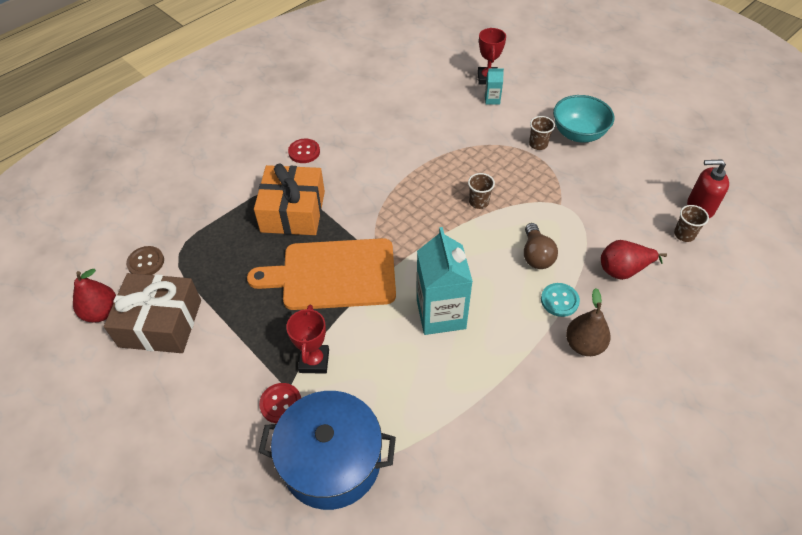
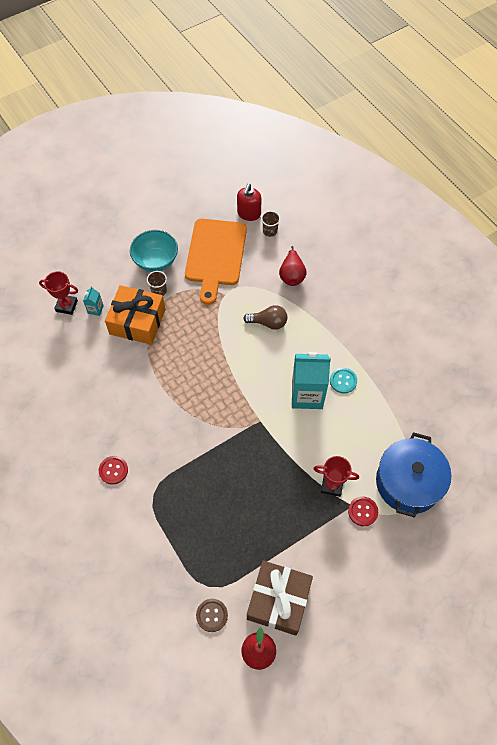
camera: 80 degrees left, 10 degrees up
orange cutting board [247,238,396,310] -> orange cutting board moved to [185,219,247,305]
orange gift [254,164,325,235] -> orange gift moved to [105,285,165,345]
brown cup [468,173,495,209] -> none
turquoise button [541,283,580,317] -> turquoise button moved to [330,368,357,394]
brown pear [566,288,611,356] -> none

